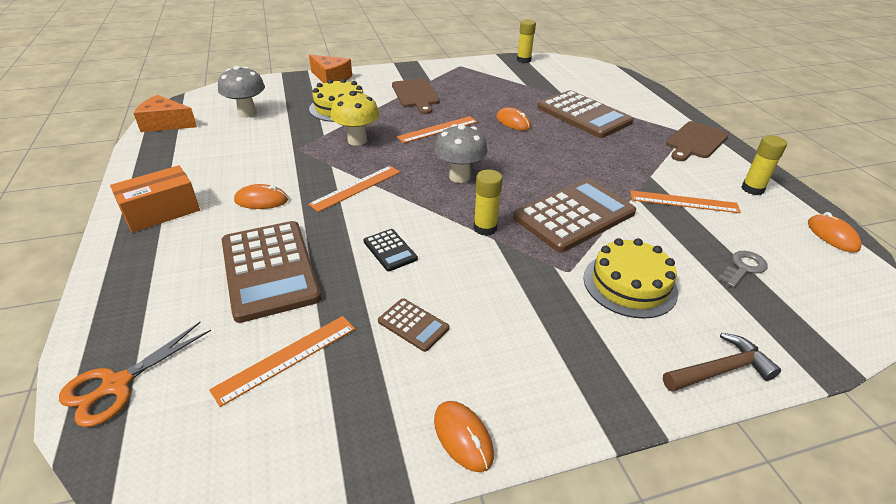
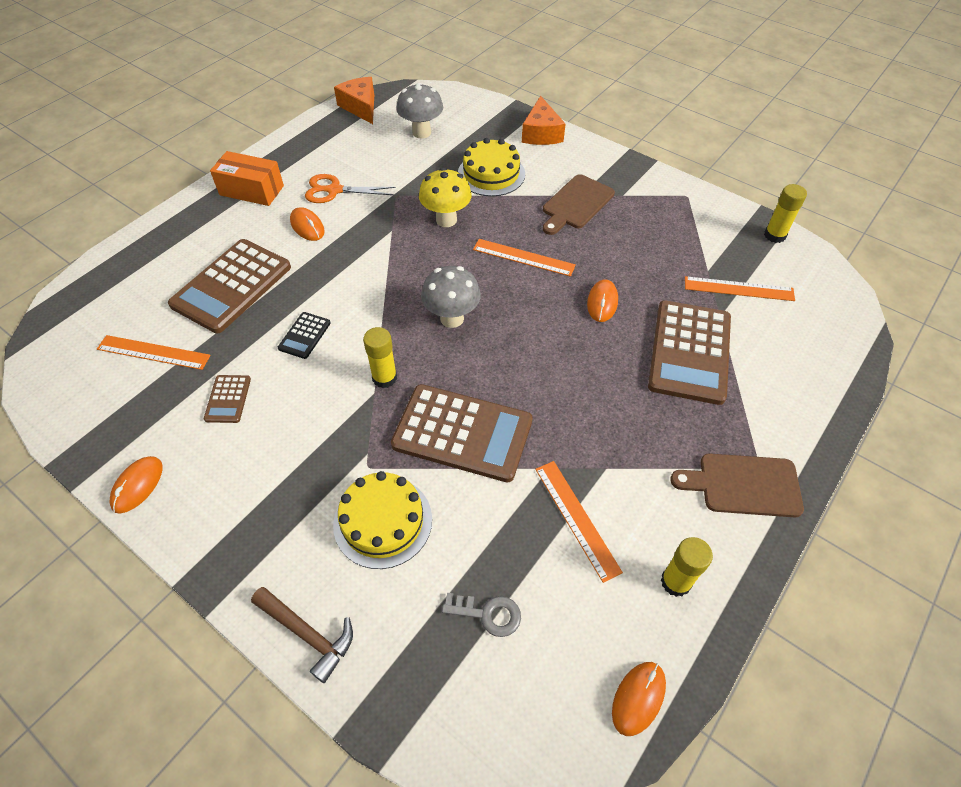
camera: 55 degrees right, 15 degrees up
orange scissors [59,322,211,427] -> orange scissors moved to [305,174,396,203]
orange ruler [308,166,400,212] -> orange ruler moved to [685,276,795,301]

